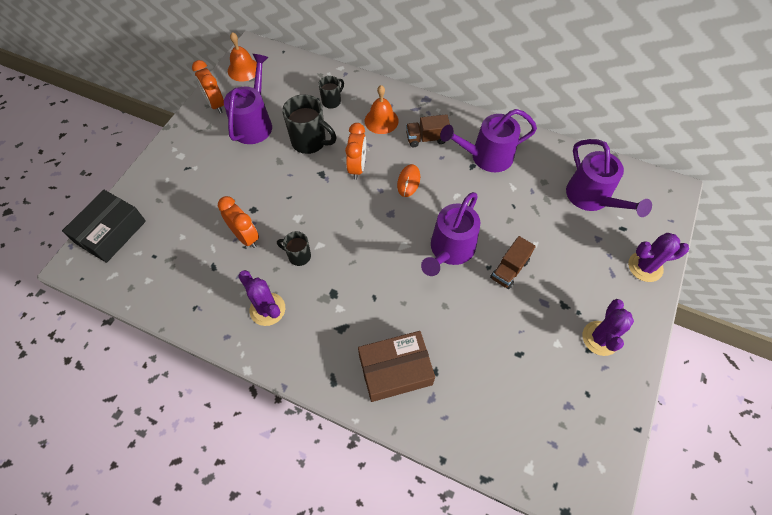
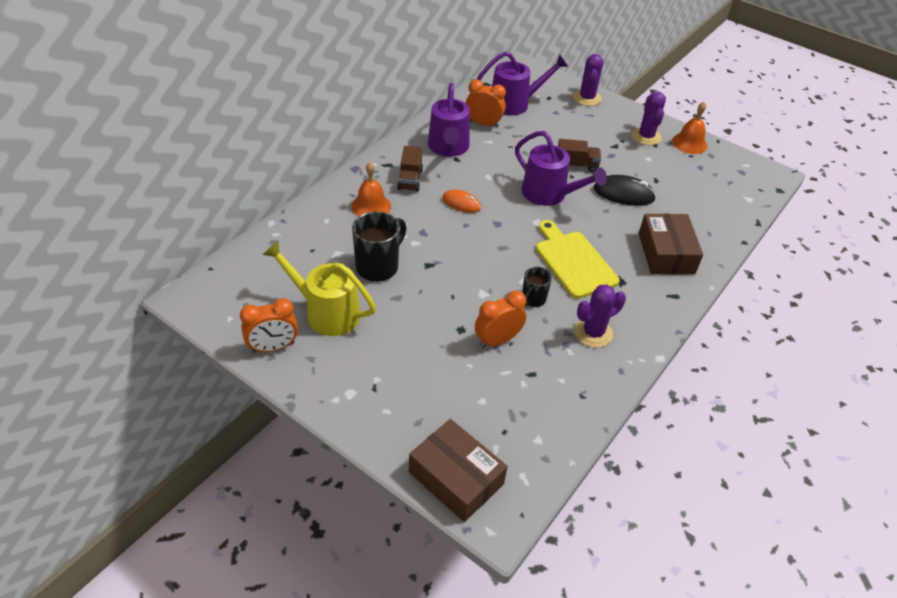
camera: 80 degrees left, 15 degrees down
black box [62,190,146,263] -> brown box [409,419,508,522]
purple watering can [224,54,272,144] -> yellow watering can [263,241,376,336]
orange bell [228,32,257,82] -> orange bell moved to [672,102,707,154]
black mug [318,76,344,109] -> none
orange clock [345,123,366,180] -> orange clock moved to [466,79,506,128]
brown truck [490,236,536,289] -> brown truck turned 45 degrees counterclockwise [558,139,601,173]
purple cactus [583,299,634,356] -> purple cactus turned 60 degrees clockwise [632,92,666,145]
none -> yellow cutting board [536,220,620,299]
none -> black mouse [594,175,656,206]

